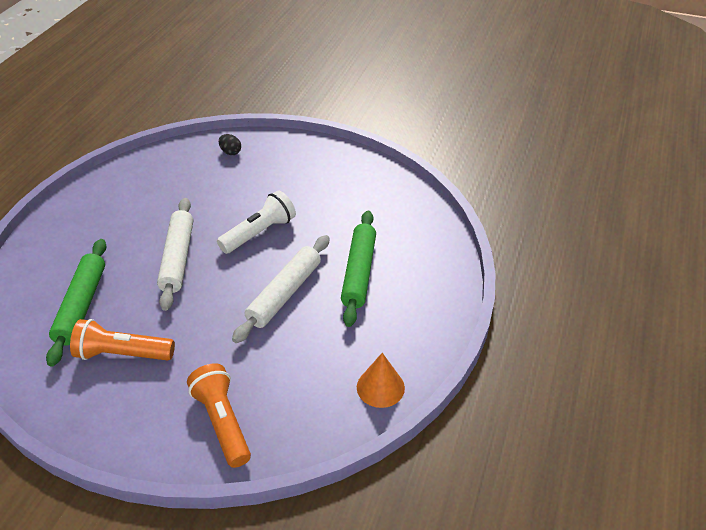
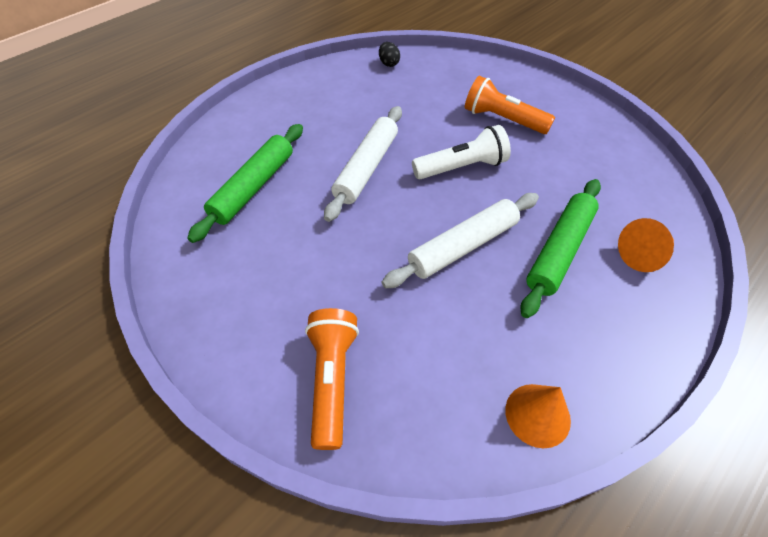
camera: 25 degrees right, 10 degrees up
orange flashlight [70,319,175,360] -> orange flashlight moved to [465,76,555,134]
black egg [219,134,241,155] -> black egg moved to [379,42,400,67]
none -> orange cone [618,218,674,272]

